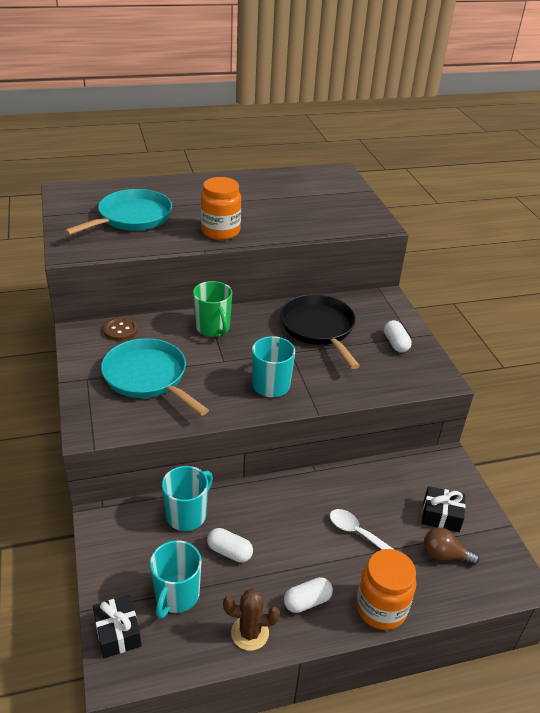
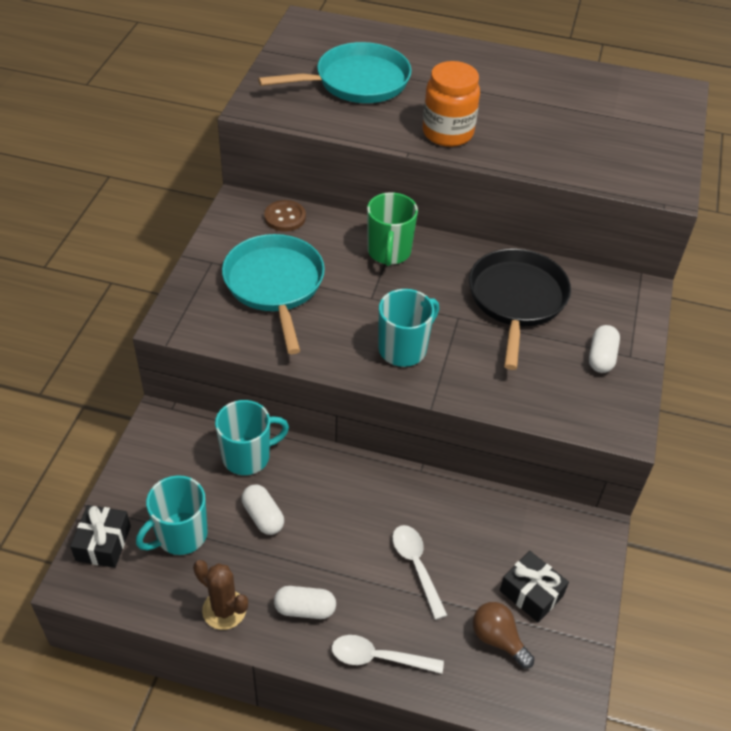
camera: 30 degrees right, 10 degrees up
orange jar [356,549,416,630] -> white spoon [332,635,444,674]

